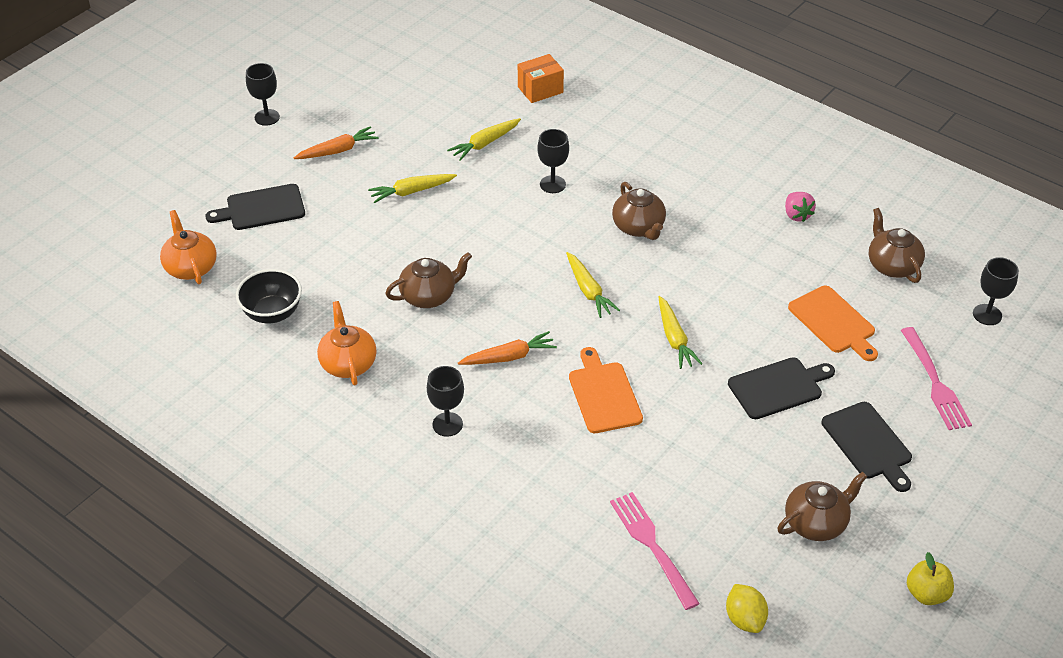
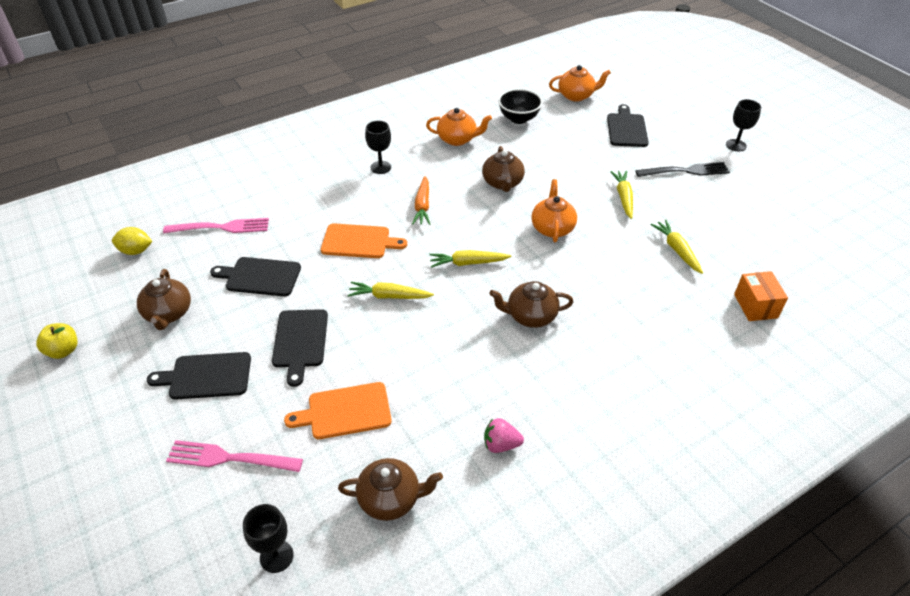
camera: 110 degrees right, 0 degrees up
orange carrot [294,126,379,159] -> black fork [635,162,730,177]
black goblet [537,129,569,193] -> none
none -> black cutting board [210,257,301,296]
none -> orange teapot [531,179,577,243]

